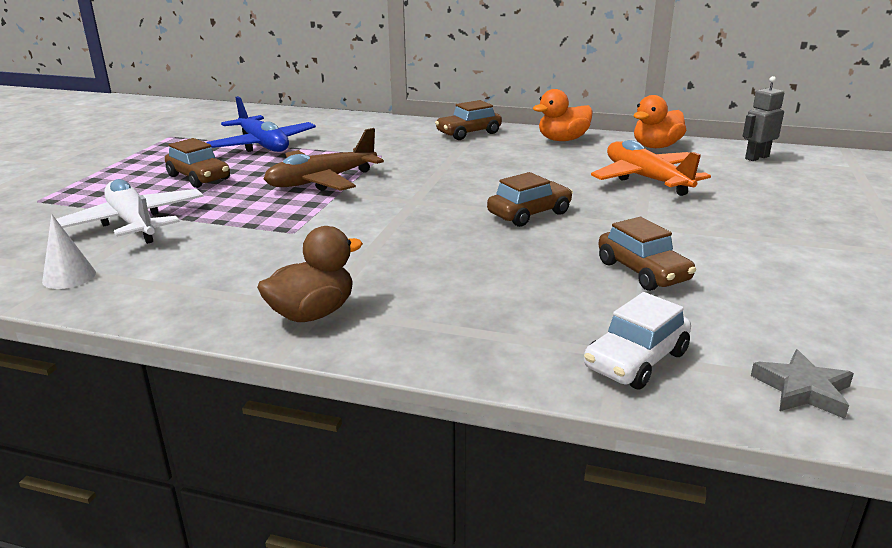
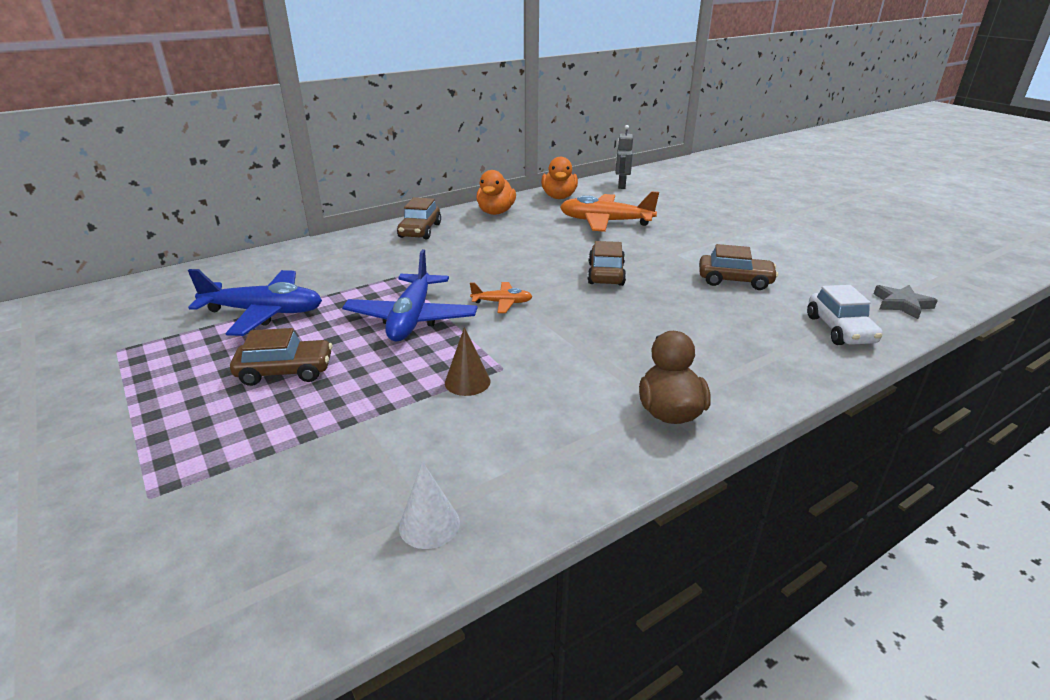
camera: 50 degrees left, 5 degrees up
white plane [56,179,204,244] -> none
brown plane [264,128,384,191] -> blue plane [342,249,478,341]
none -> brown cone [445,327,490,396]
none -> orange plane [470,282,533,313]

